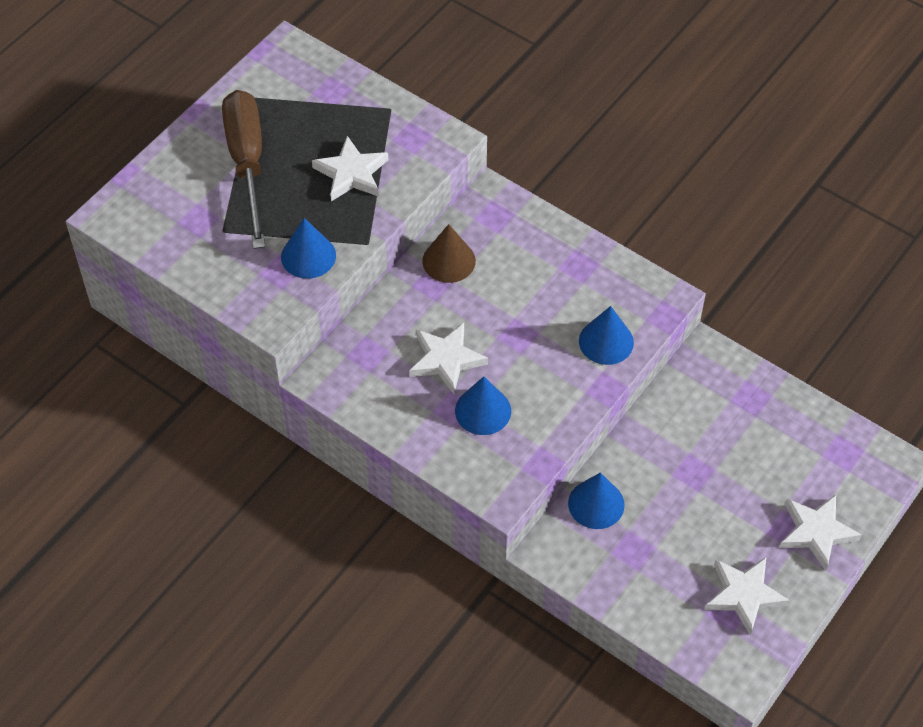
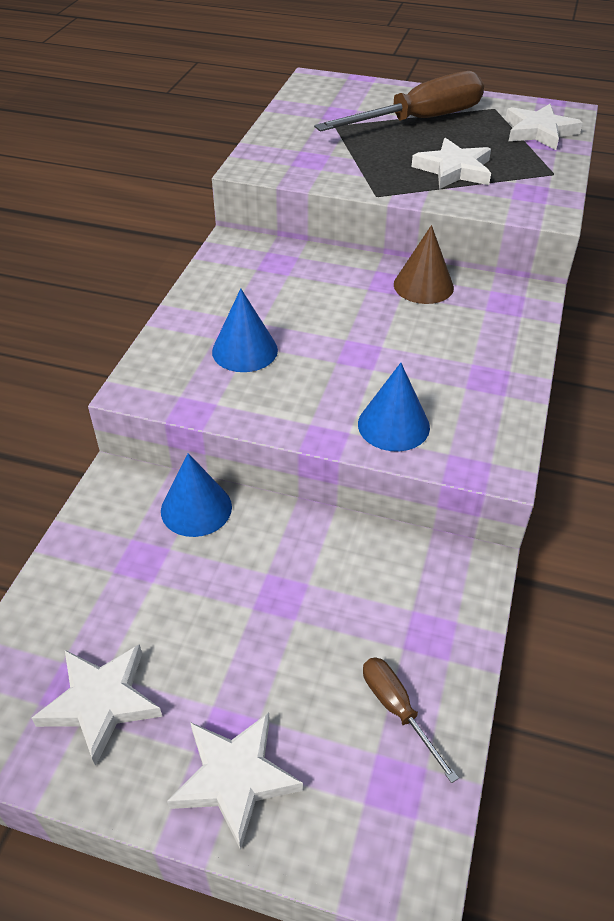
camera: 70 degrees right, 10 degrees down
blue cone [281,218,336,279] -> none
white star [409,323,488,394] -> white star moved to [505,104,583,150]
none -> brown screwdriver [363,657,459,783]

